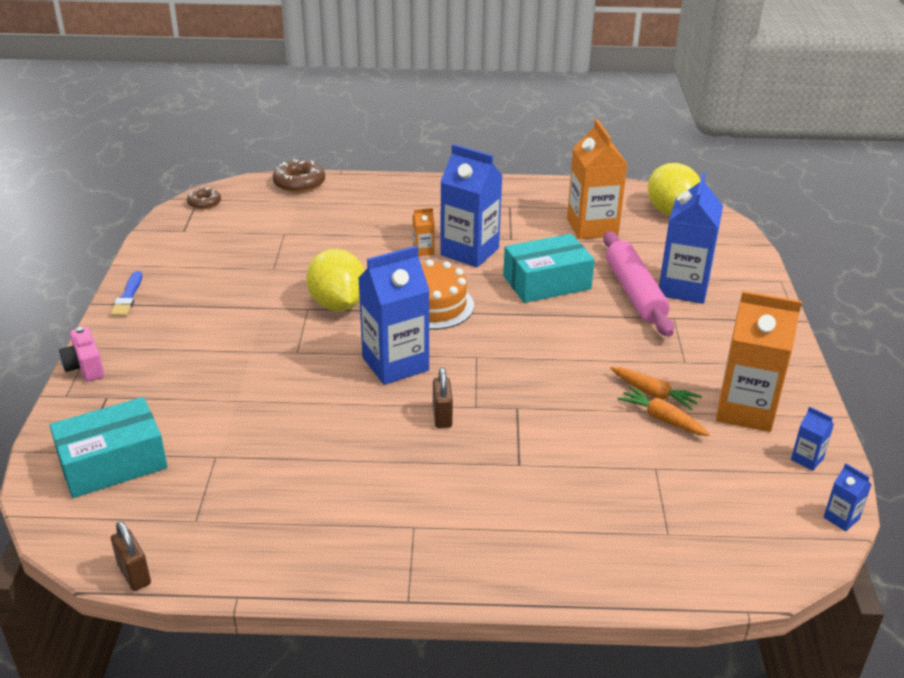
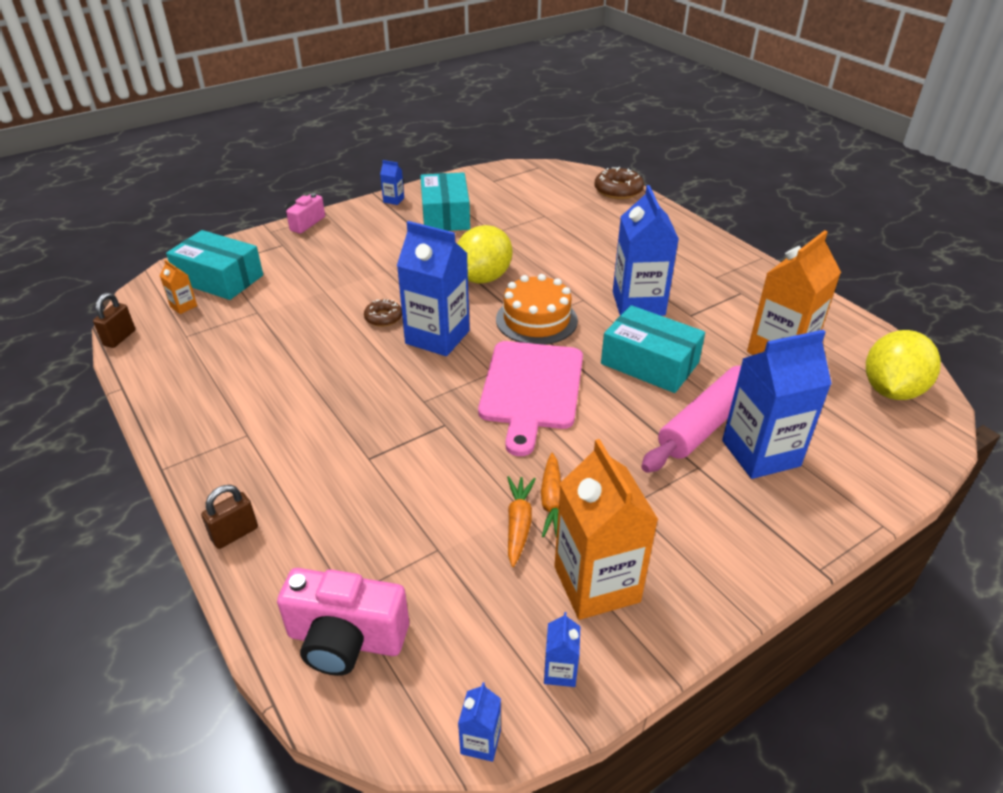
camera: 55 degrees right, 5 degrees up
blue brush [110,271,142,316] -> blue carton [380,160,404,205]
brown donut [187,187,221,209] -> brown donut moved to [364,299,402,327]
orange carton [413,208,435,256] -> orange carton moved to [160,260,197,314]
brown padlock [433,367,453,428] -> brown padlock moved to [201,485,258,549]
none -> pink camera [277,568,409,676]
none -> turquoise box [420,172,470,231]
none -> pink cutting board [478,341,583,456]

